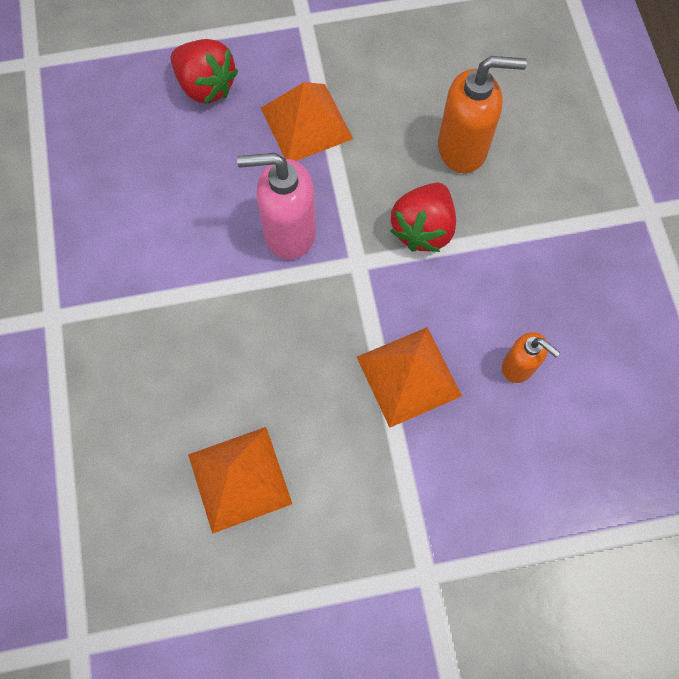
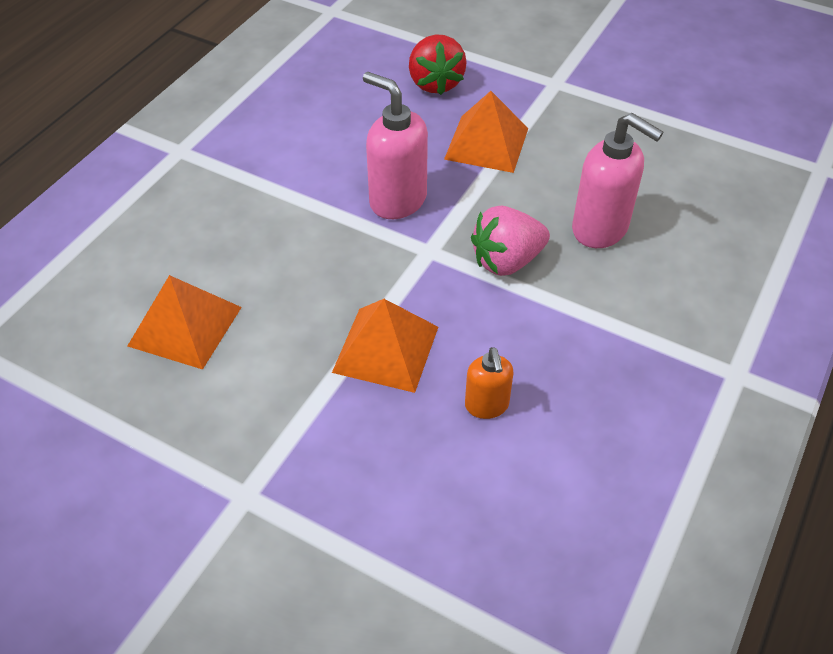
camera: 40 degrees right, 20 degrees down
red strawberry [390,183,456,252] -> pink strawberry [471,206,550,276]
orange soap dispenser [438,56,527,173] -> pink soap dispenser [572,113,664,248]

